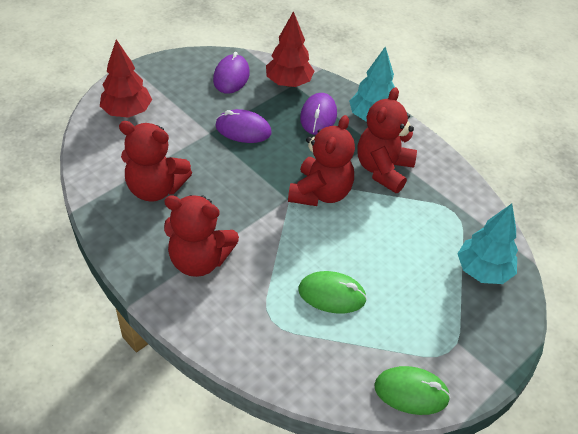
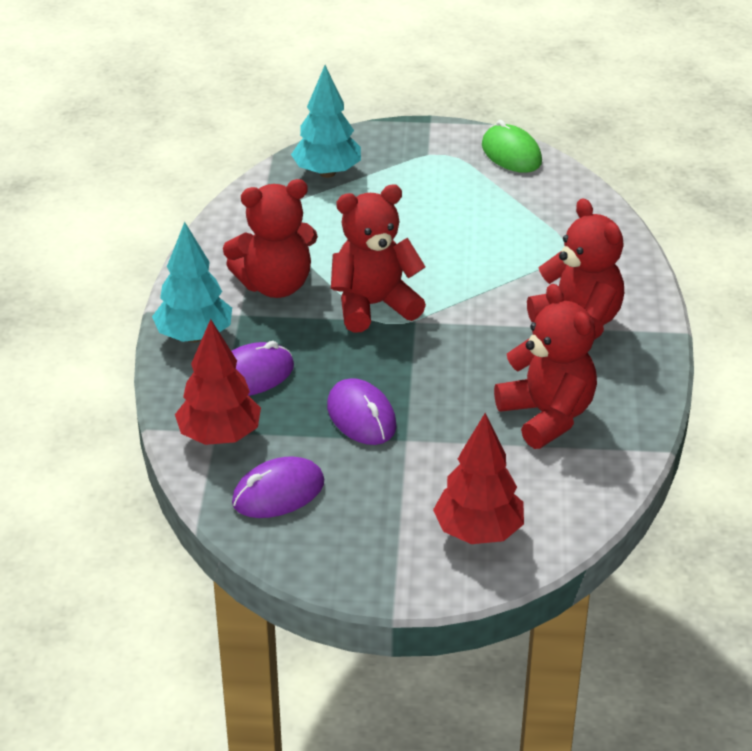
camera: 130 degrees left, 10 degrees down
green mouse [299,271,367,313] -> none

